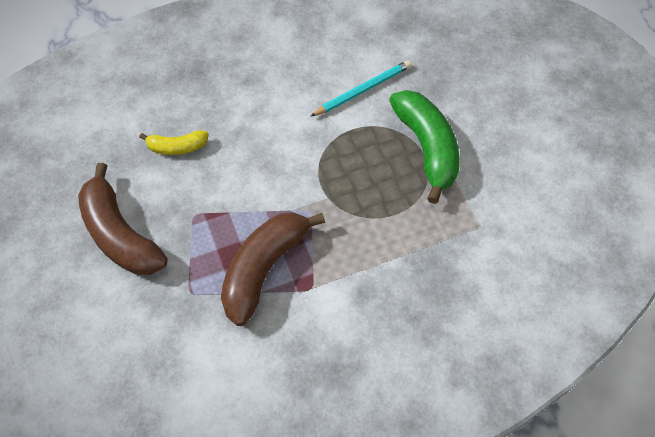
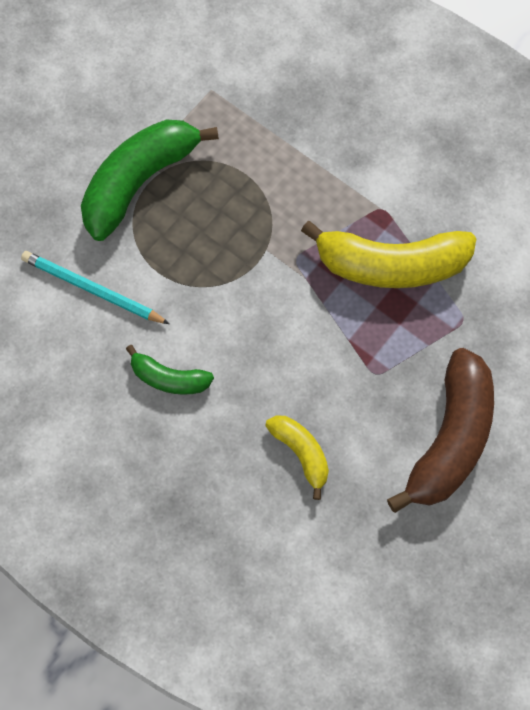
camera: 120 degrees left, 10 degrees up
brown banana [221,212,325,326] -> yellow banana [301,221,476,288]
none -> green banana [126,345,214,395]

